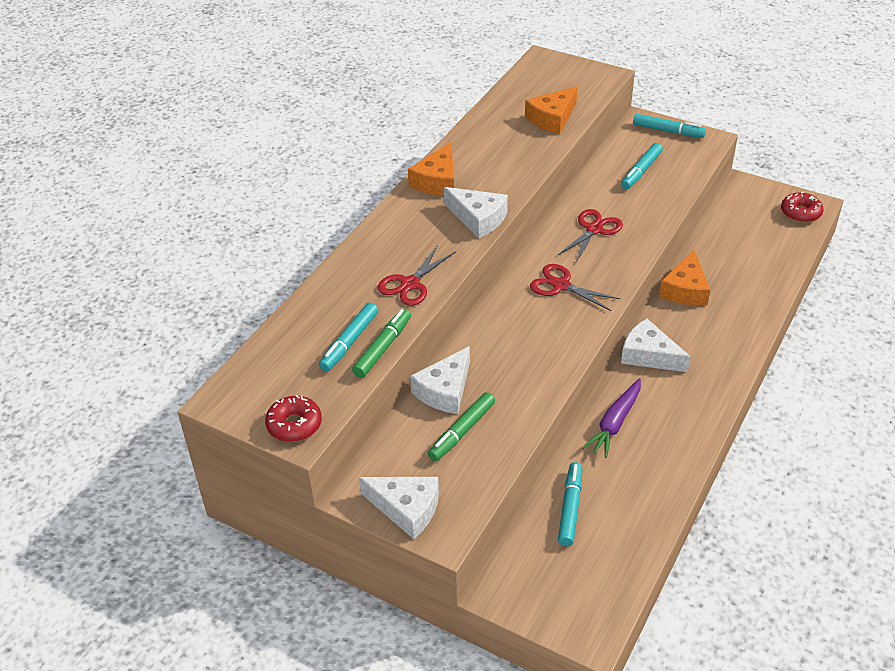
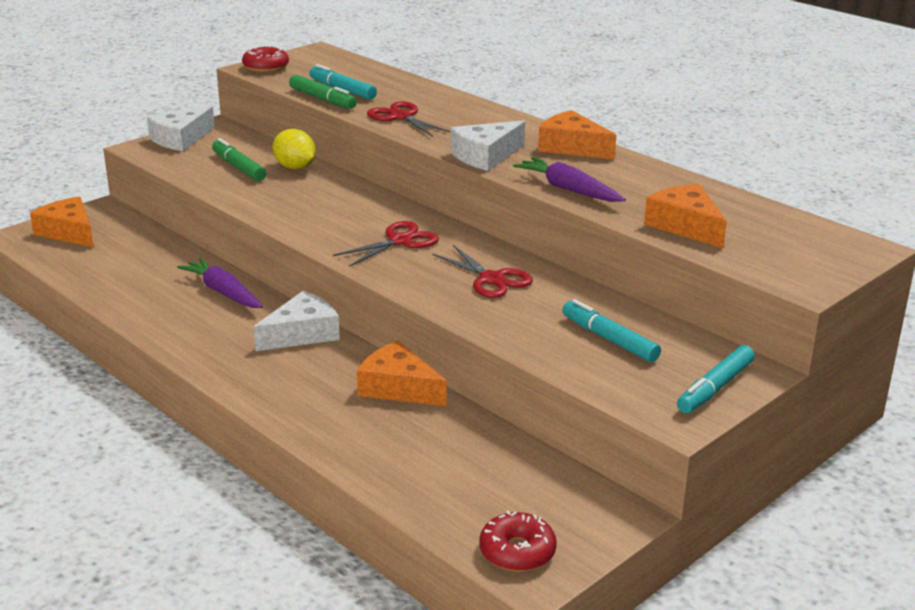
camera: 105 degrees right, 15 degrees down
white cheese [410,346,470,414] -> yellow lemon [273,129,316,170]
turquoise marker [558,462,582,546] -> none
none -> orange cheese [30,196,94,248]
none -> purple carrot [513,157,626,202]

